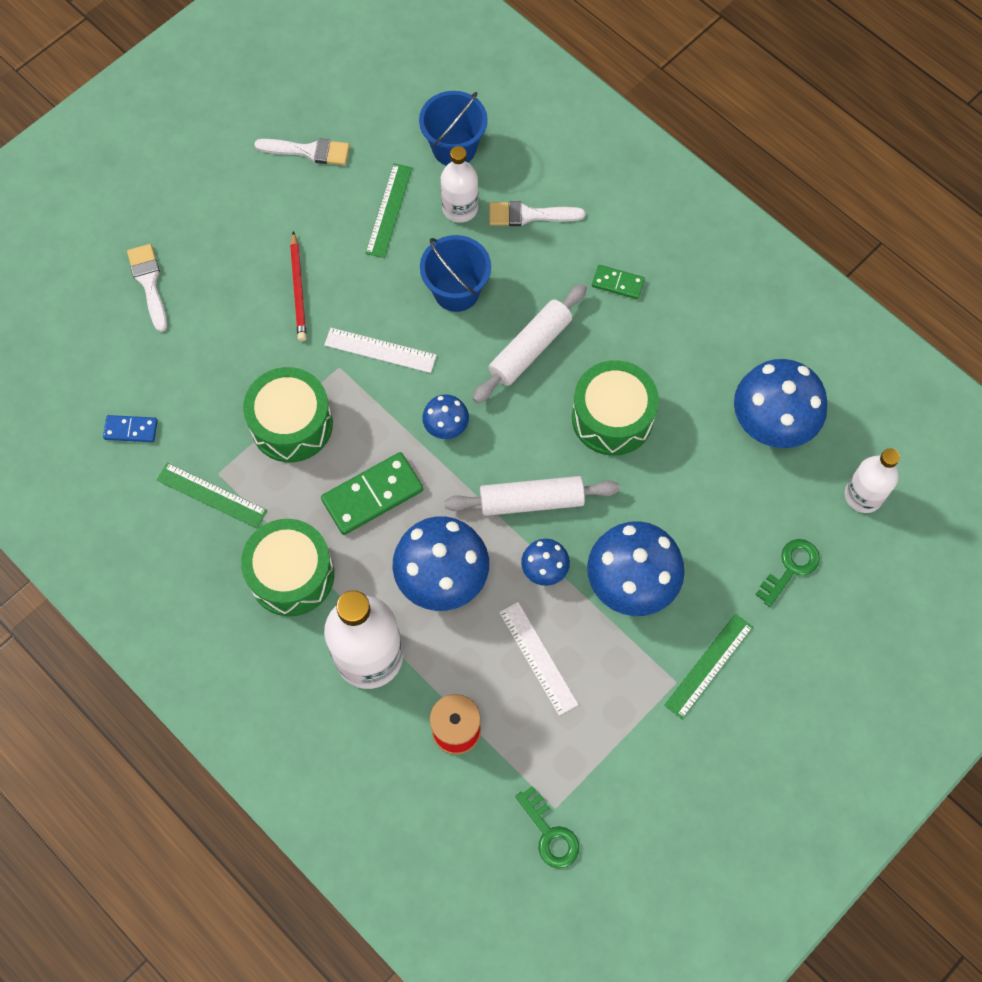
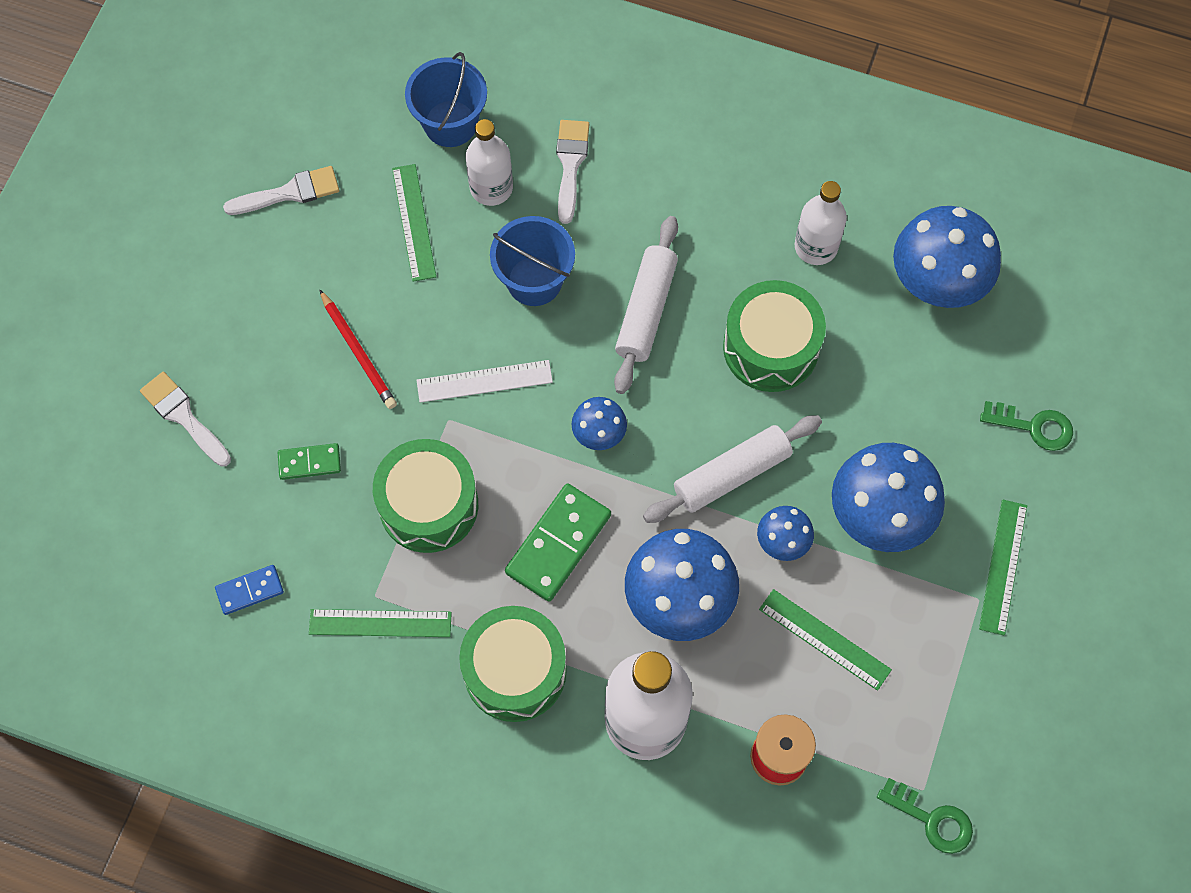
camera: 25 degrees left, 0 degrees up
white brush [489,201,585,226] -> white brush turned 120 degrees clockwise [556,120,589,224]
white ruler [499,602,579,716] -> green ruler [759,589,892,691]
green domino [592,265,645,299] -> green domino moved to [278,443,341,480]
green key [755,539,820,607] -> green key turned 90 degrees clockwise [980,401,1073,451]
white bottle [845,448,900,513] -> white bottle moved to [795,181,847,265]

